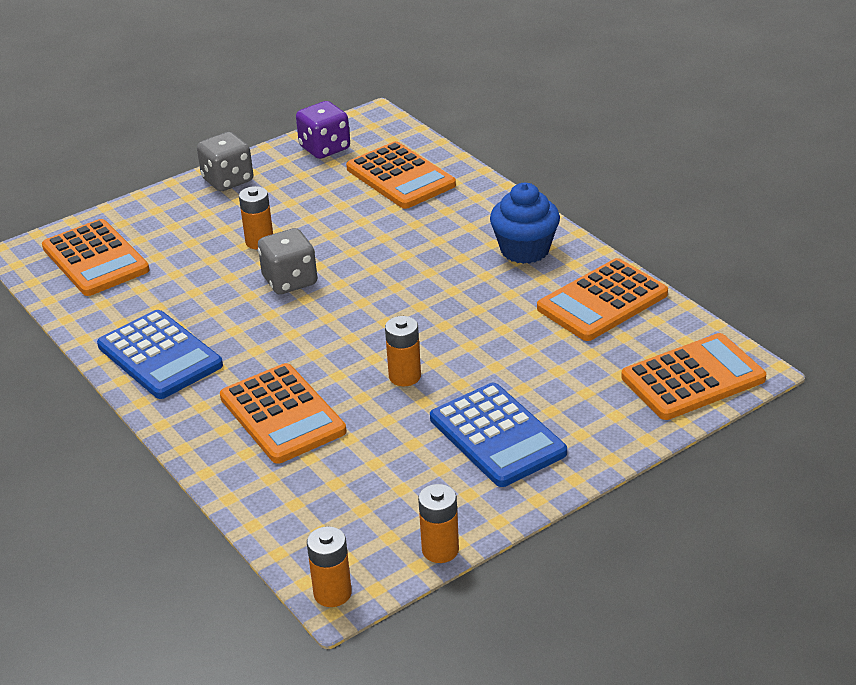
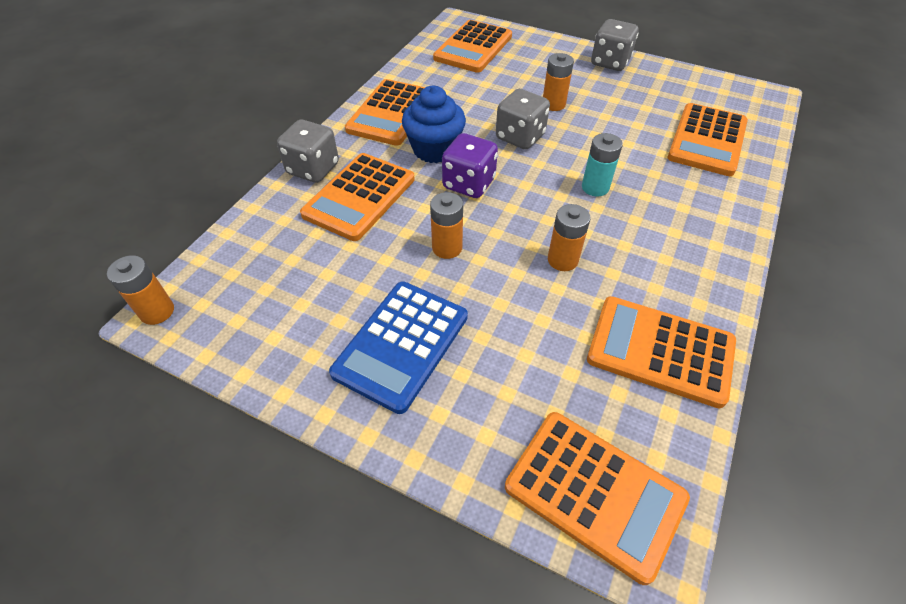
camera: 60 degrees right, 15 degrees up
blue calculator [97,310,223,399] -> orange calculator [345,79,425,146]
purple dice [296,101,350,159] -> purple dice moved to [442,133,498,198]
orange battery [418,484,459,563] -> orange battery moved to [548,204,590,271]
blue cupcake [490,183,560,264] -> blue cupcake moved to [402,86,466,163]
none -> grey dice [277,120,339,183]
none -> turquoise battery [582,133,623,197]

